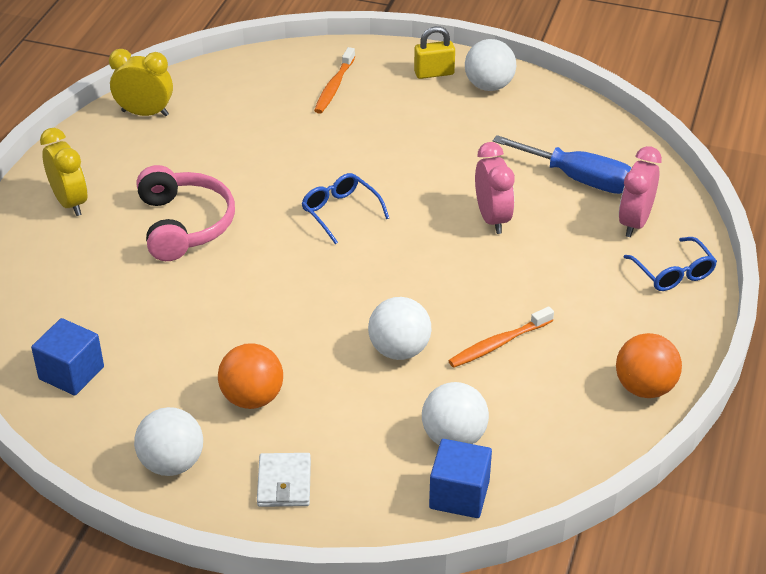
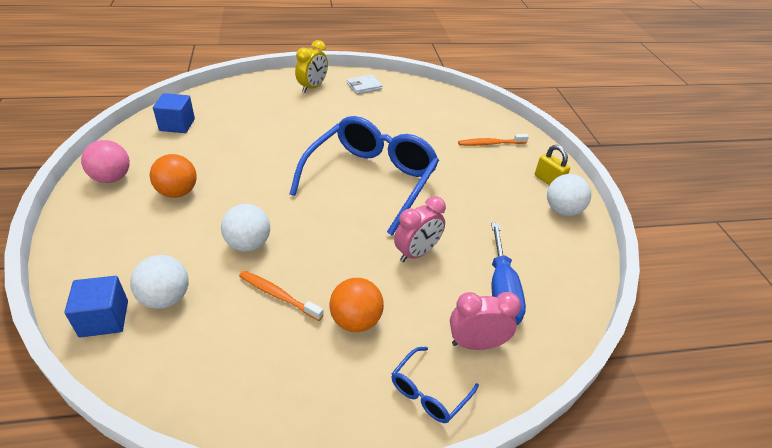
camera: 60 degrees right, 0 degrees up
yellow clock [109,49,173,116] -> none
white ball [134,407,203,476] -> pink ball [81,140,130,183]
pink headphones [136,165,235,261] -> none
white wallet [257,453,311,507] -> white wallet moved to [347,75,383,94]
blue glasses [301,173,389,244] -> blue glasses [290,116,439,236], size x2.35
orange ball [616,333,682,398] -> orange ball moved to [329,278,384,332]

